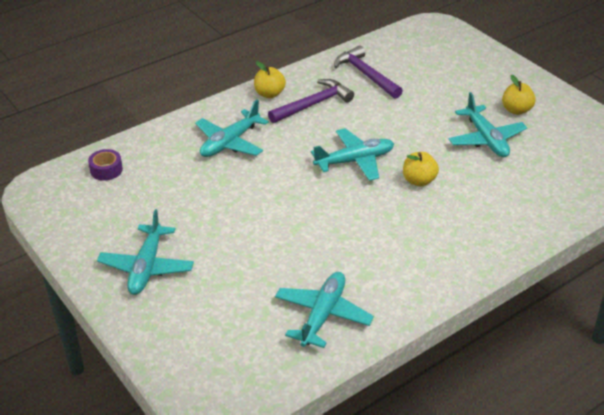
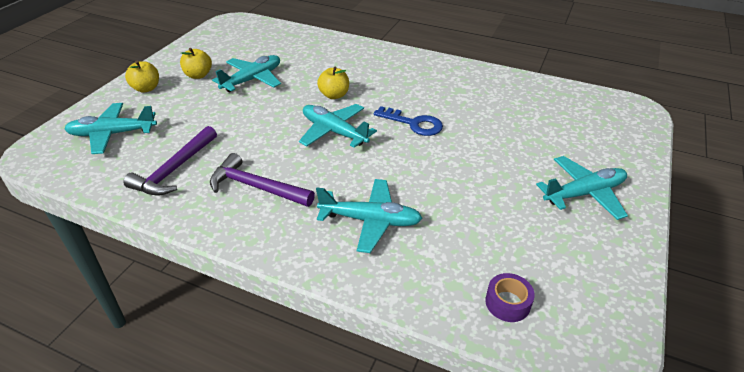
camera: 120 degrees left, 0 degrees up
yellow apple [254,61,286,98] -> yellow apple moved to [125,61,159,93]
turquoise plane [275,272,374,348] -> turquoise plane moved to [64,103,157,154]
none -> blue key [374,106,443,136]

